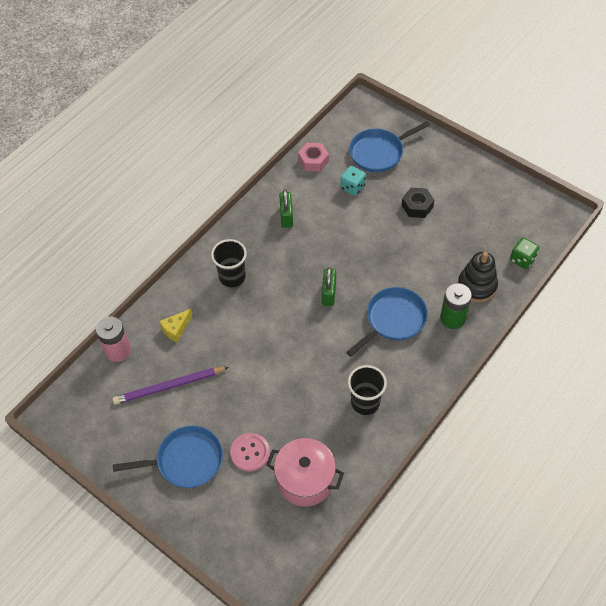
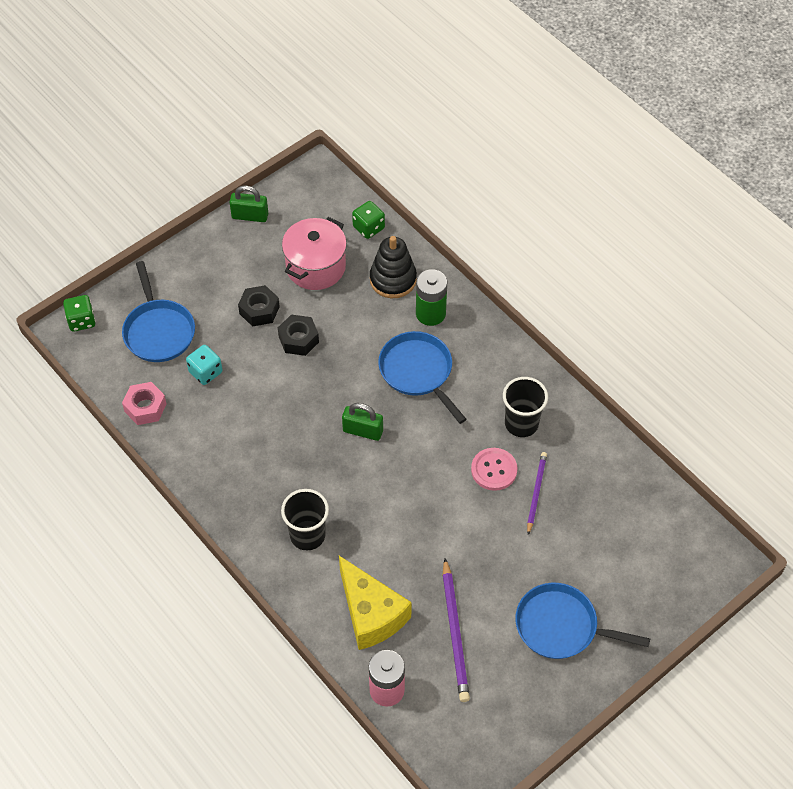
camera: 80 degrees left, 0 degrees up
blue pan [113,426,223,488] -> blue pan turned 75 degrees counterclockwise [515,583,650,659]
yellow cheese [159,309,192,342] -> yellow cheese [339,556,412,650], size x1.96
pink button [230,433,270,472] -> pink button moved to [471,448,517,491]
pink pot [266,438,344,507] -> pink pot moved to [282,217,347,290]
green padlock [279,189,293,228] -> green padlock moved to [229,186,268,222]
none -> green dice [63,295,96,332]
none -> black nut [278,314,319,356]
none -> purple pencil [527,452,547,535]

